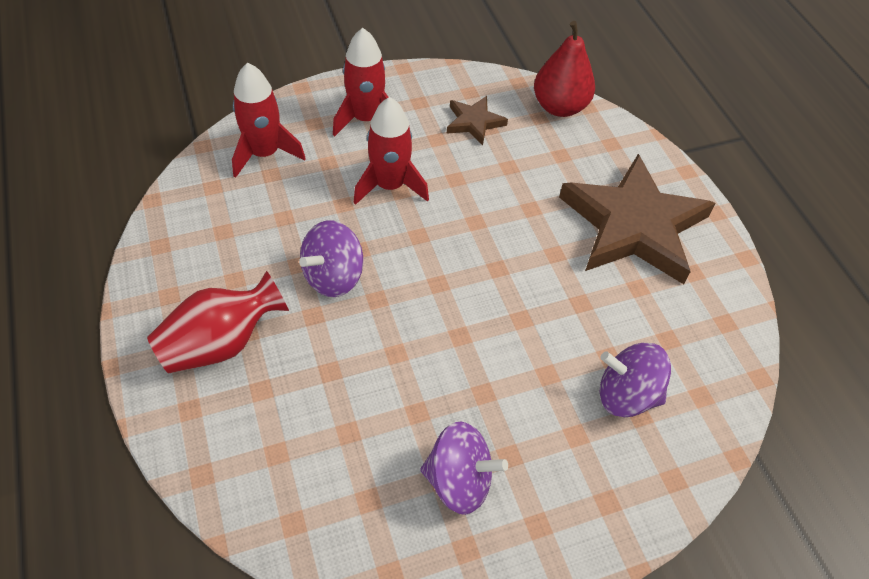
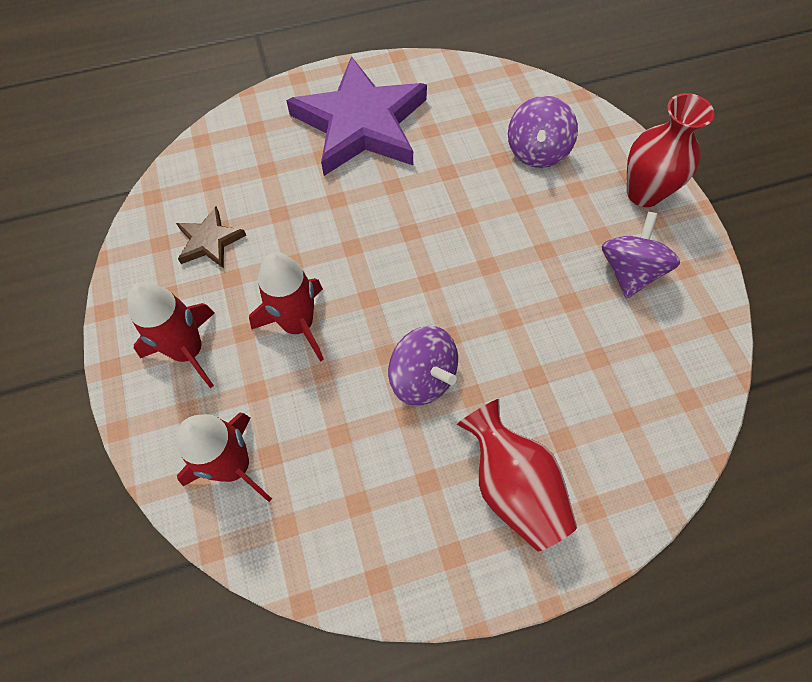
camera: 85 degrees left, 10 degrees up
red pear [534,21,595,117] -> none
brown star [559,154,716,284] -> purple star [286,56,427,176]
none -> red vase [627,93,714,207]

